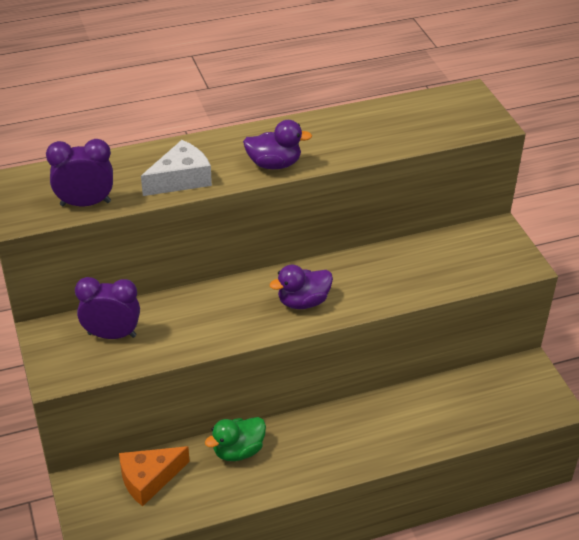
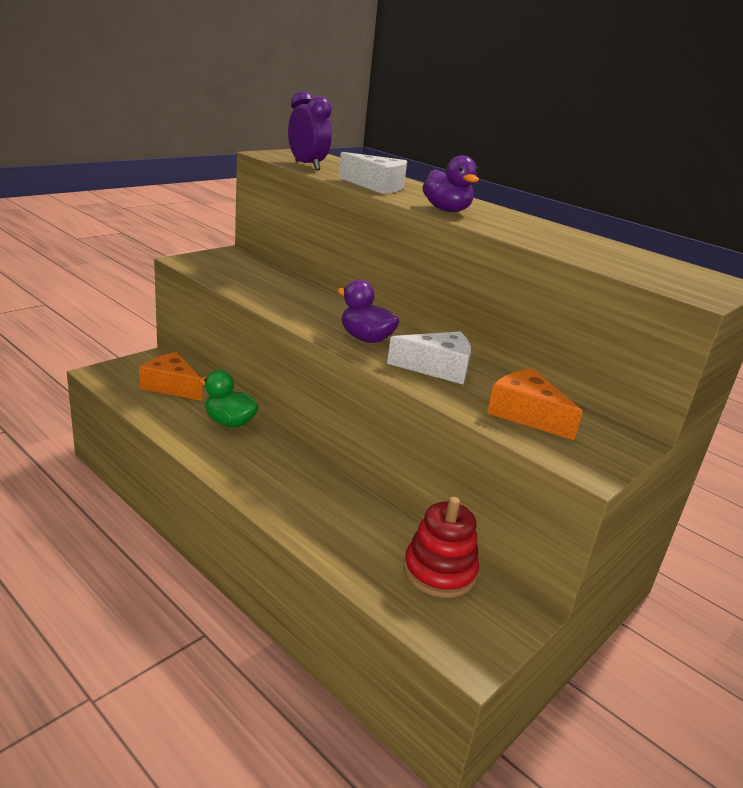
camera: 60 degrees right, 15 degrees down
purple clock [75,277,140,339] -> none
none -> white cheese [387,331,471,384]
none -> red stacking toy [404,497,479,598]
none -> orange cheese [487,369,583,440]

